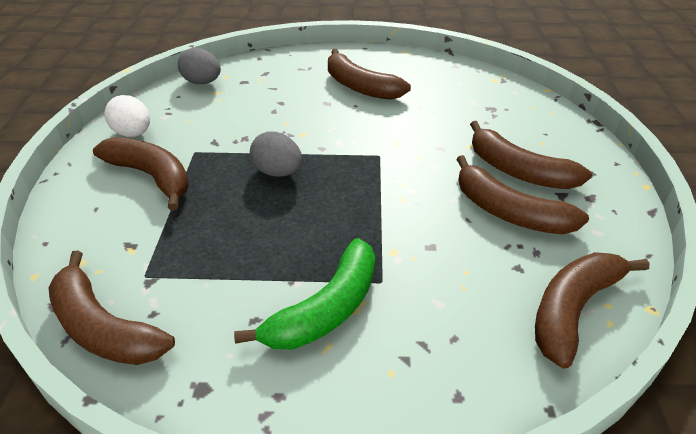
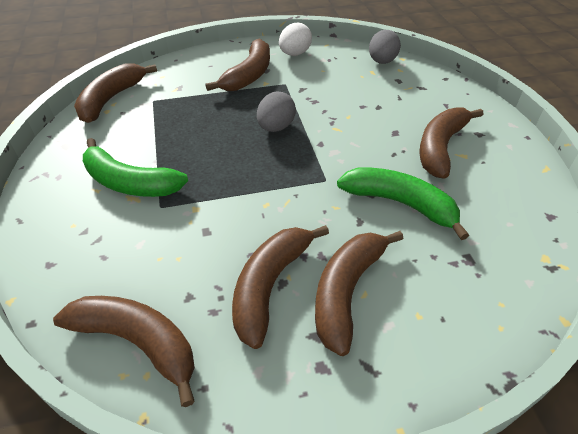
camera: 75 degrees right, 5 degrees up
none -> green banana [337,168,469,240]

